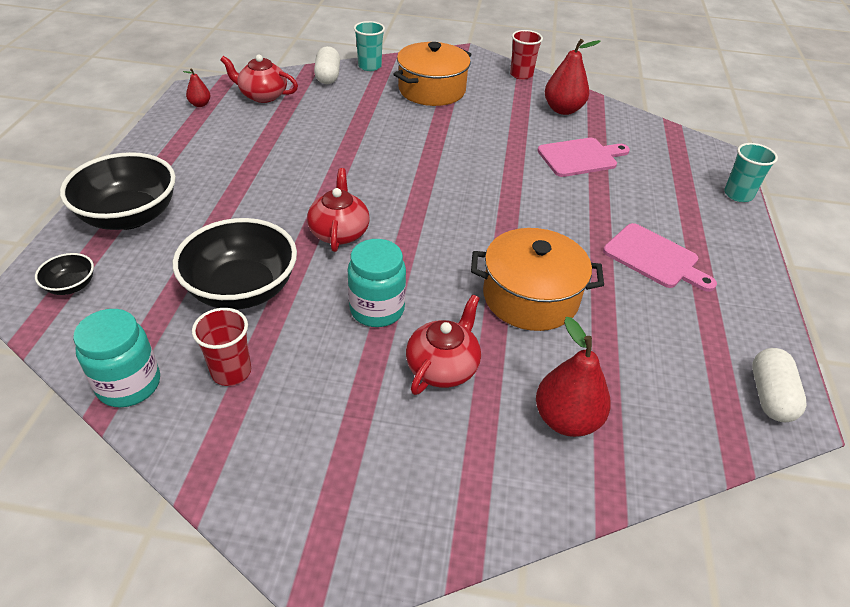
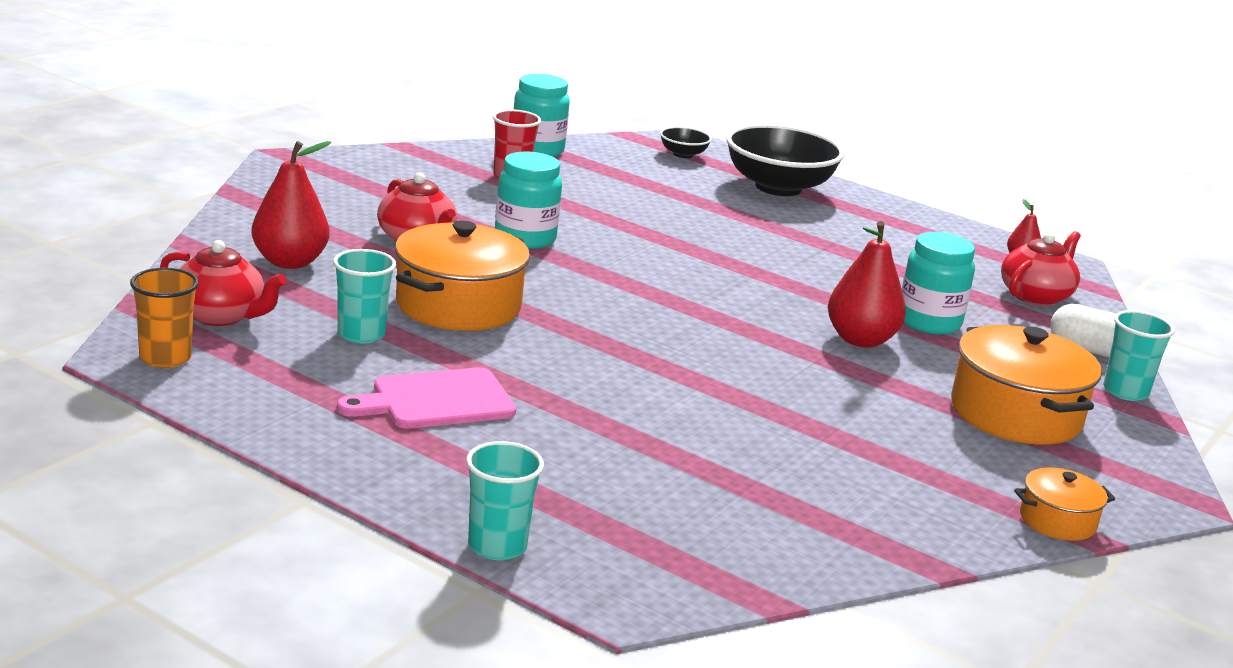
camera: 115 degrees right, 20 degrees down
black bowl [173,218,297,310] -> none
red teapot [307,168,370,252] -> red teapot moved to [160,240,287,326]
red cup [510,30,543,80] -> orange pot [1014,468,1115,541]
pink cutting board [537,138,630,177] -> none
red pear [545,39,601,115] -> red pear moved to [828,221,906,348]
white capsule [752,348,807,422] -> orange cup [130,268,199,368]
none -> turquoise cup [333,249,396,344]
none -> turquoise jar [902,232,975,335]

